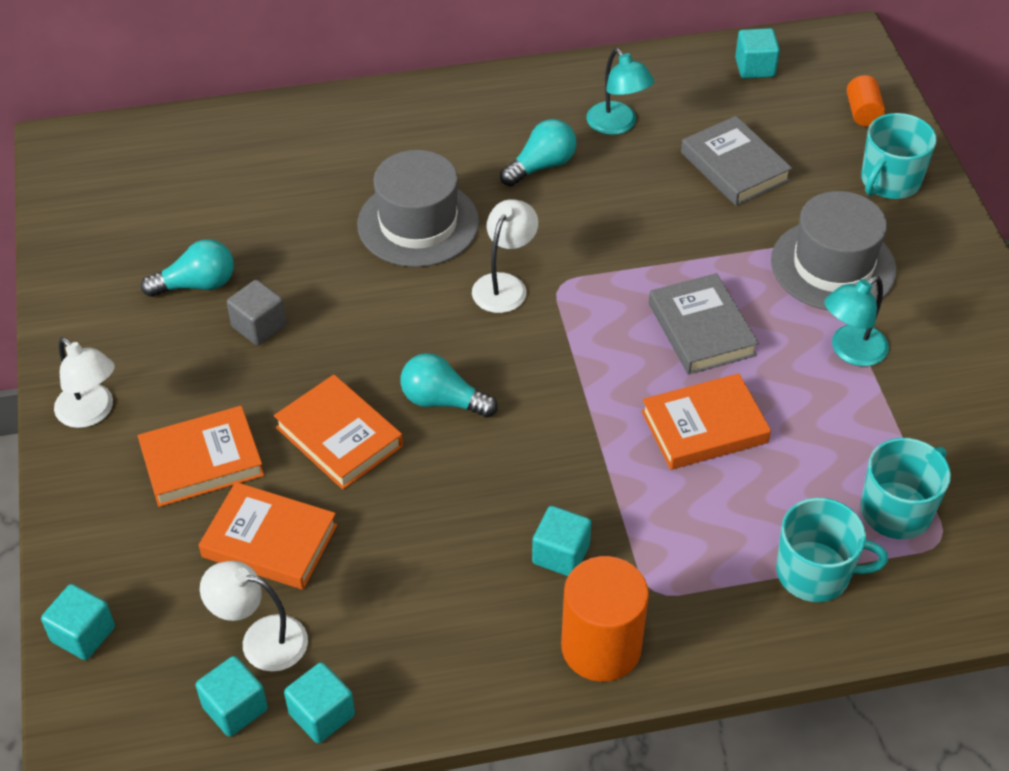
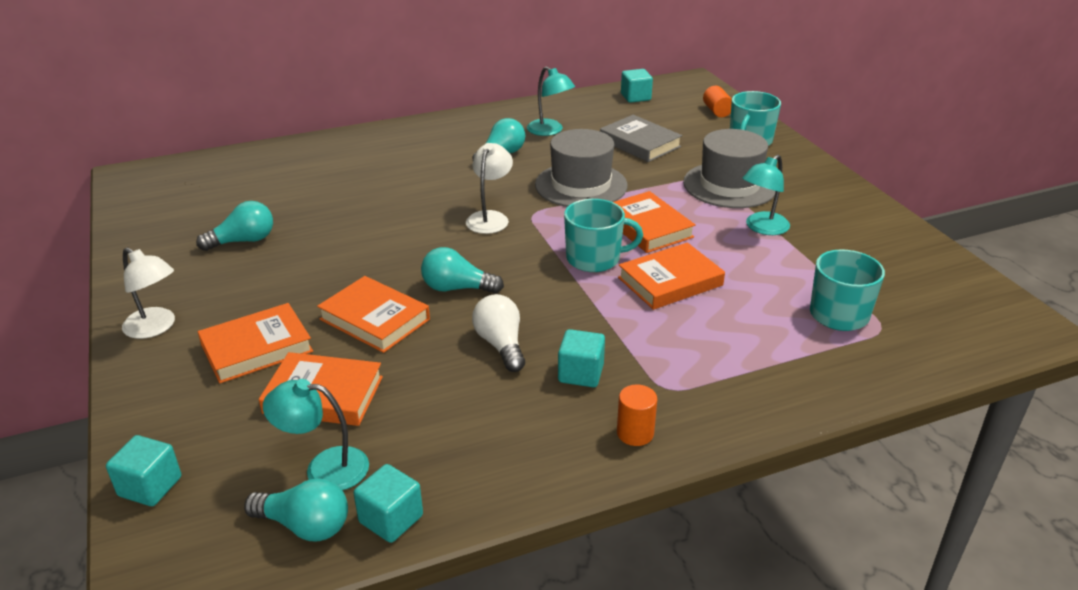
camera: 10 degrees left, 15 degrees down
turquoise cube [196,656,268,737] -> turquoise light bulb [244,478,348,541]
white lamp [200,561,308,672] -> turquoise lamp [263,379,369,490]
grey cube [227,280,287,346] -> none
grey hat [357,150,479,267] -> grey hat moved to [535,129,628,207]
orange cylinder [561,556,649,682] -> orange cylinder [617,385,657,446], size x0.52
grey book [649,273,759,375] -> orange book [613,191,696,253]
turquoise mug [776,498,888,602] -> turquoise mug moved to [564,199,643,272]
none -> white light bulb [472,294,525,372]

